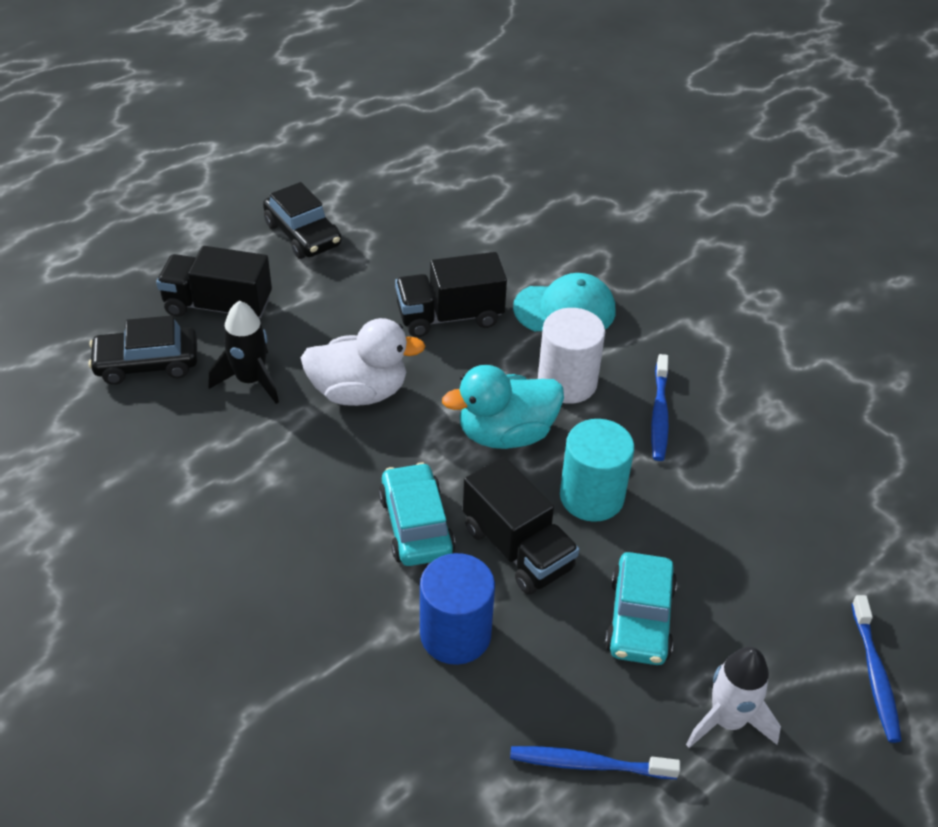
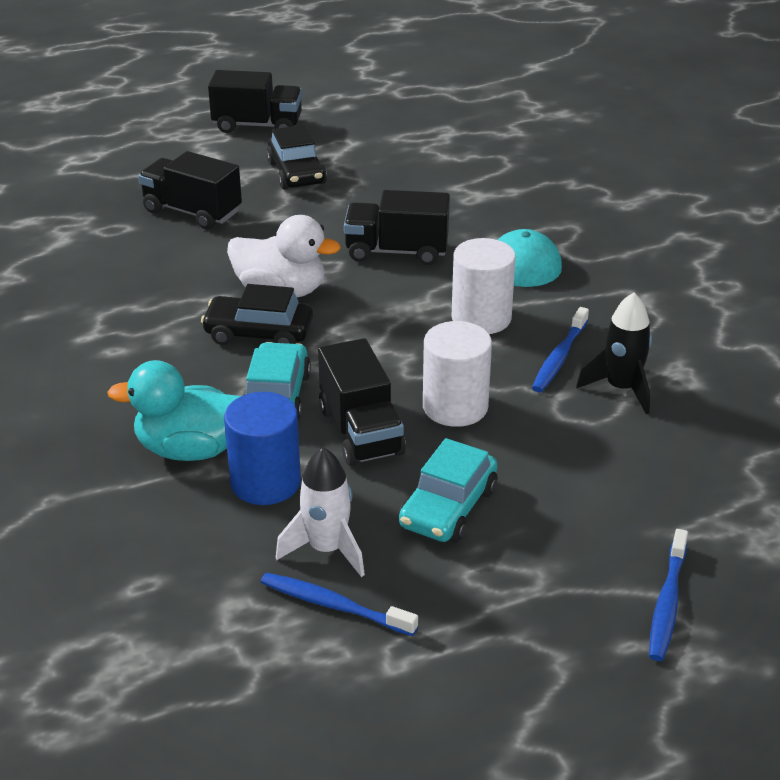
camera: 20 degrees right, 10 degrees down
black car [88,315,198,385] -> black car moved to [201,284,313,345]
black rocket [208,301,279,404] -> black rocket moved to [576,292,652,414]
turquoise duck [442,365,564,449] -> turquoise duck moved to [107,360,241,461]
turquoise cylinder [560,419,634,522] -> white cylinder [423,321,492,427]
white rocket [686,647,781,748] -> white rocket moved to [276,447,365,577]
none -> black truck [208,70,302,133]

